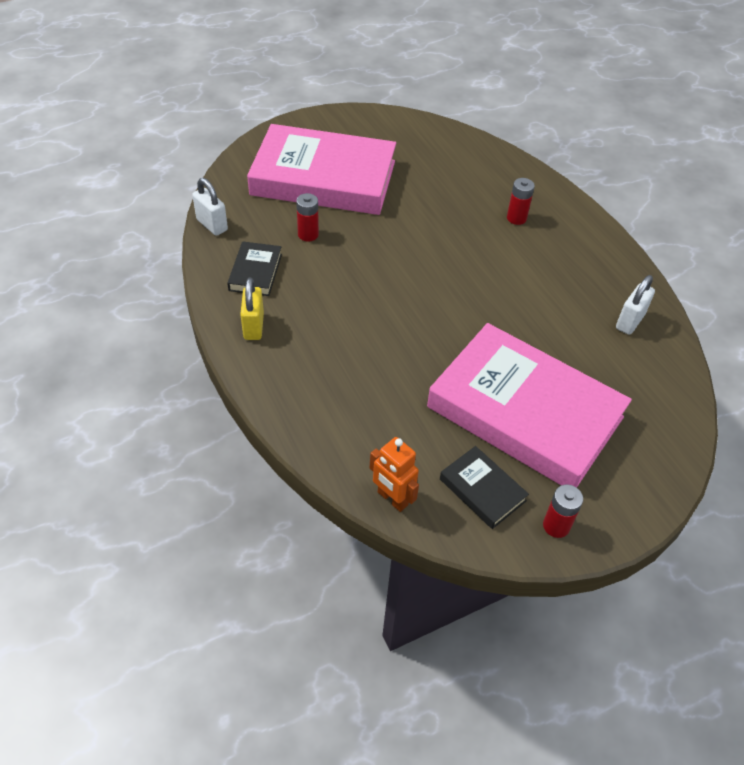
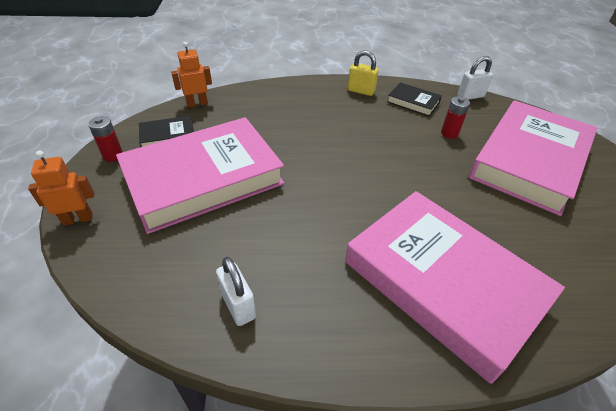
camera: 115 degrees right, 5 degrees down
red battery [507,178,535,225] -> pink book [345,191,565,384]
none -> orange robot [28,151,94,225]

